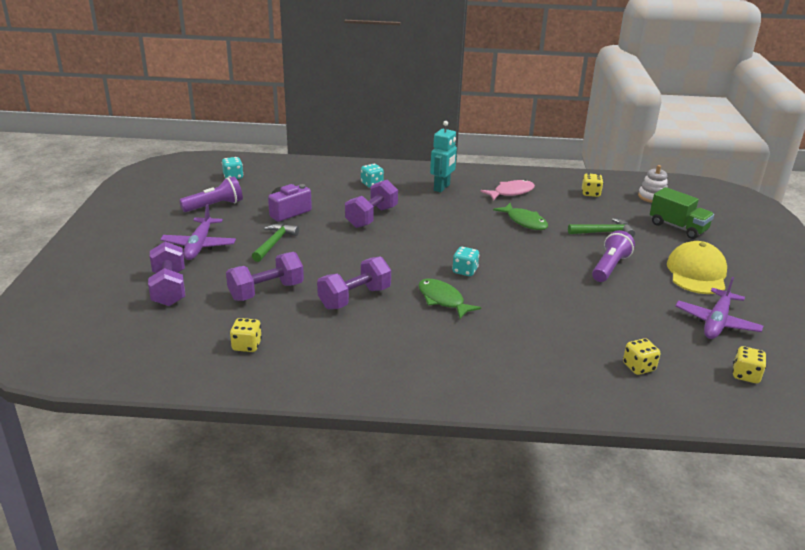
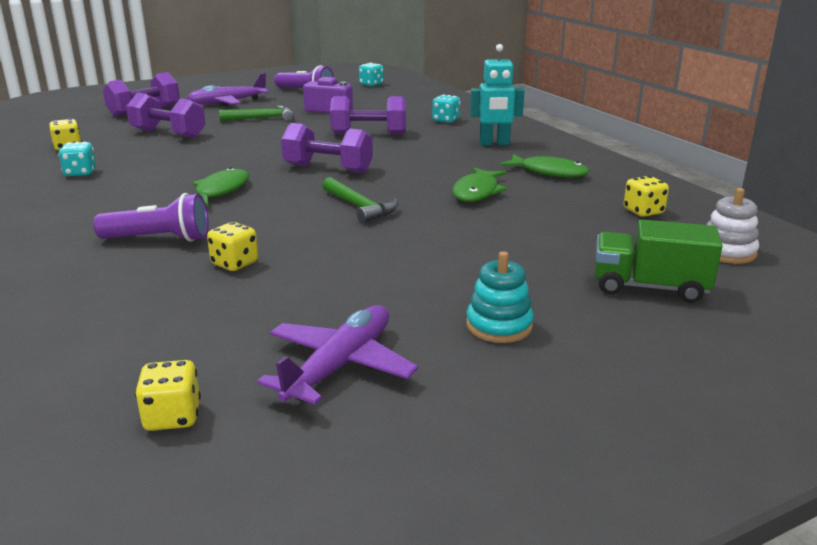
camera: 60 degrees right, 5 degrees down
purple dumbbell [317,256,391,309] -> purple dumbbell moved to [281,123,373,173]
turquoise dice [452,247,479,276] -> turquoise dice moved to [58,142,96,176]
pink fish [480,180,535,201] -> green fish [500,154,589,177]
green hammer [568,218,635,237] -> green hammer moved to [322,177,398,223]
purple flashlight [592,230,635,282] -> purple flashlight moved to [93,193,208,242]
yellow dice [623,338,660,375] -> yellow dice moved to [207,222,258,271]
green truck [650,187,714,239] -> green truck turned 90 degrees clockwise [595,219,723,303]
yellow cap [667,241,727,294] -> turquoise stacking toy [466,251,534,343]
purple plane [675,277,763,339] -> purple plane turned 120 degrees clockwise [257,305,418,405]

